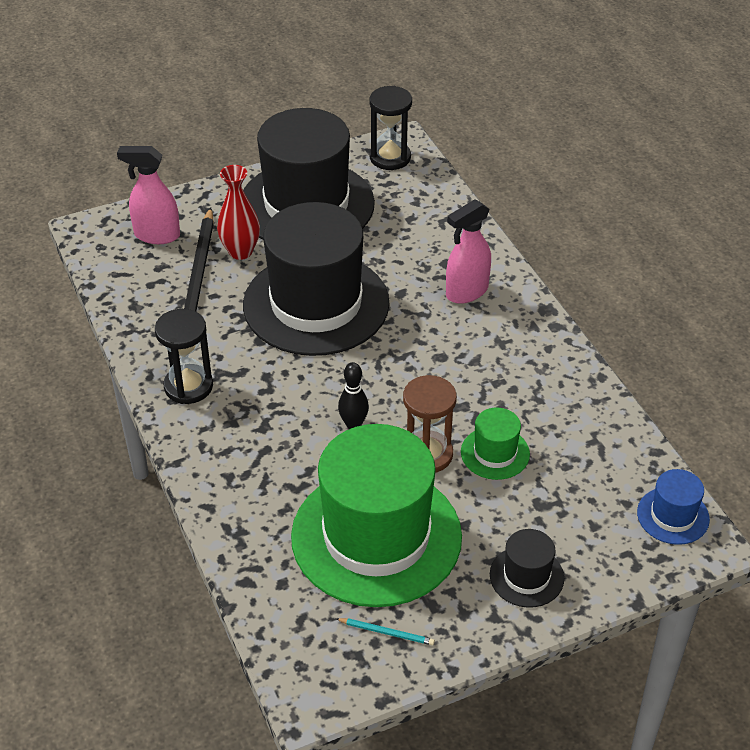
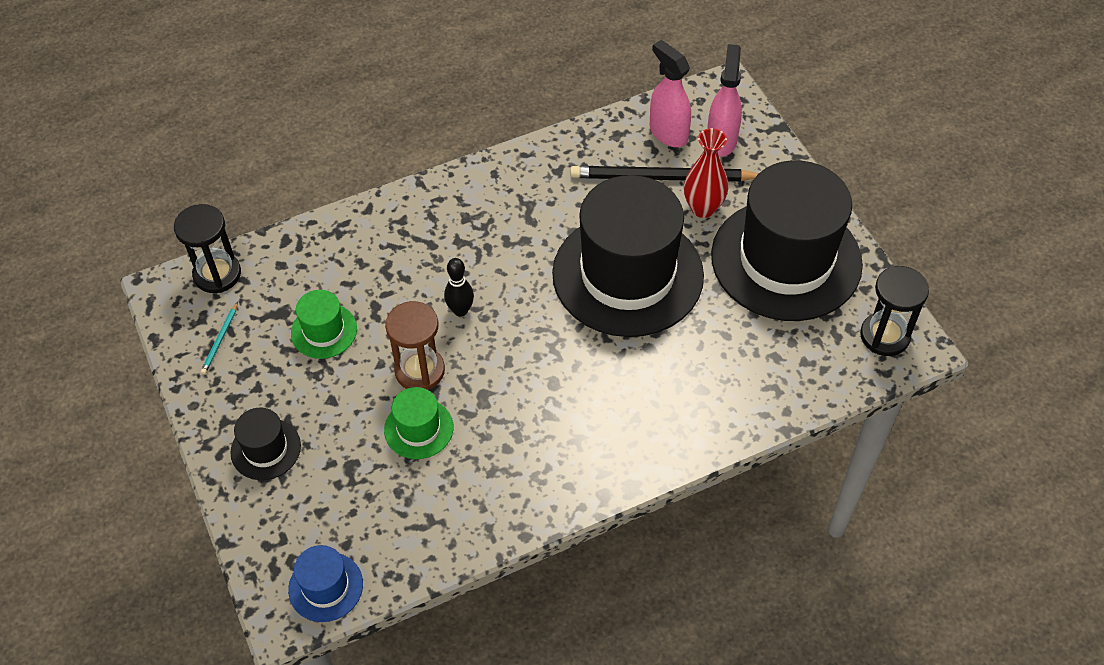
camera: 90 degrees right, 10 degrees up
black hourglass [155,309,213,404] -> black hourglass moved to [174,204,241,293]
green hat [291,424,462,607] -> green hat [291,290,357,359], size x0.43
pink spray bottle [446,200,491,304] -> pink spray bottle moved to [650,40,691,147]

